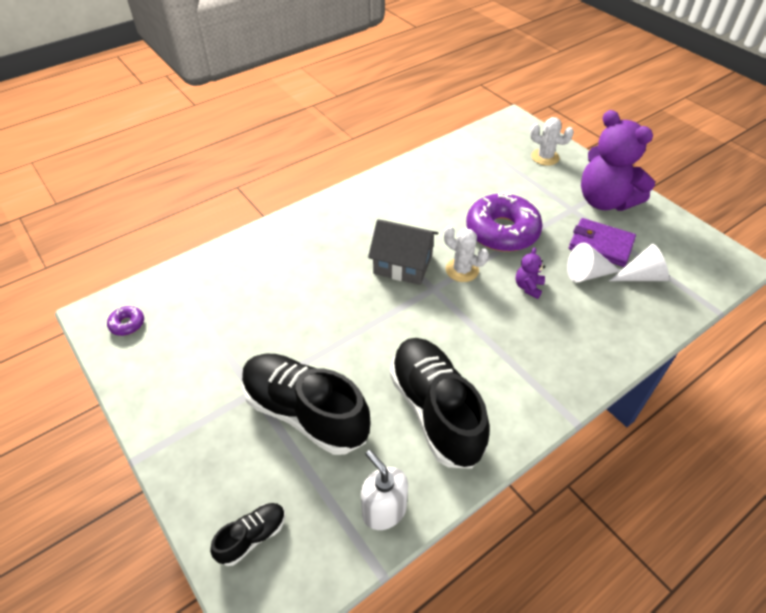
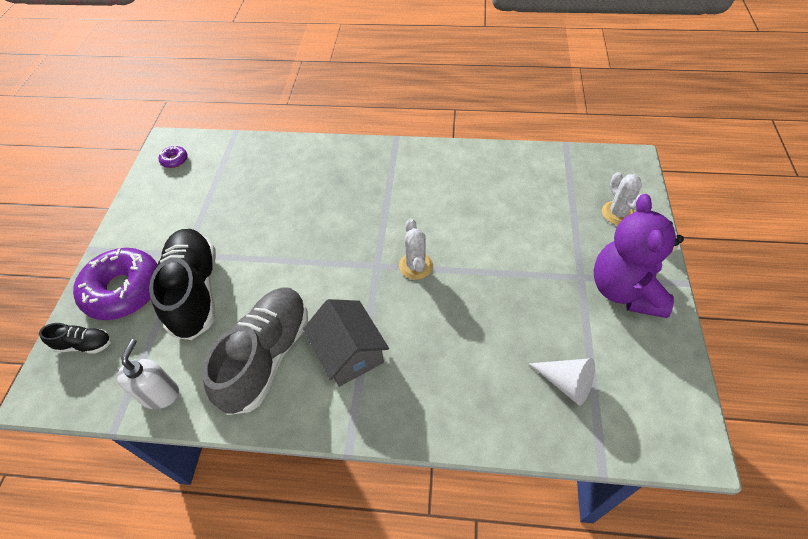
camera: 45 degrees right, 5 degrees up
grey house [368,219,438,285] -> grey house moved to [303,299,389,387]
black shoe [390,338,490,469] -> grey shoe [202,287,308,415]
purple donut [466,192,543,252] -> purple donut moved to [73,248,158,320]
purple teddy bear [515,247,545,299] -> none
white cone [567,242,620,282] -> none
purple wallet [569,218,636,267] -> none

